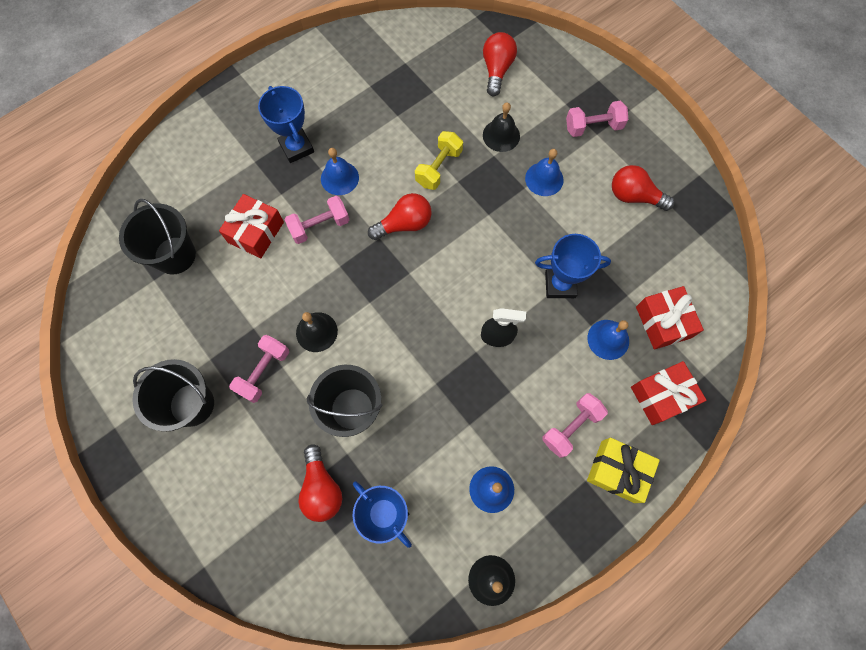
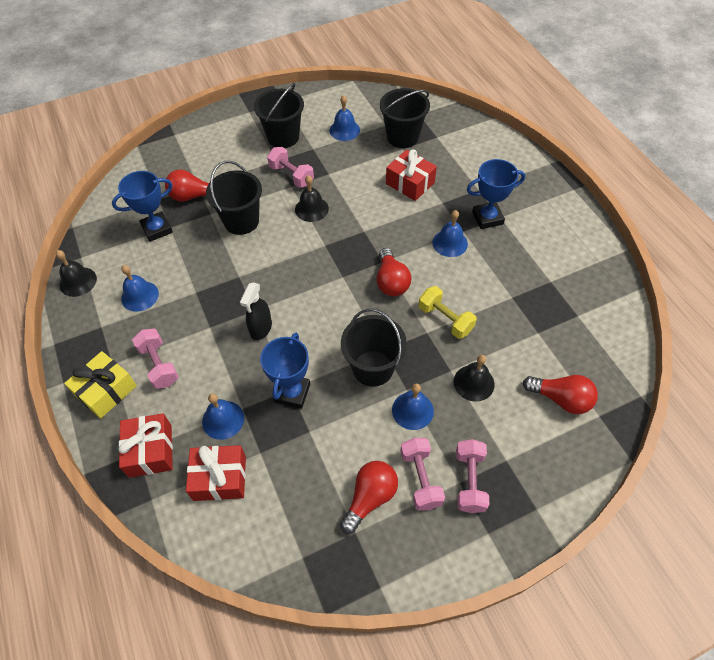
camera: 105 degrees right, 15 degrees down
pink dumbbell [285,196,349,244] -> pink dumbbell moved to [400,438,445,511]
none -> blue bell [329,95,360,141]
none -> black bucket [341,308,407,387]

